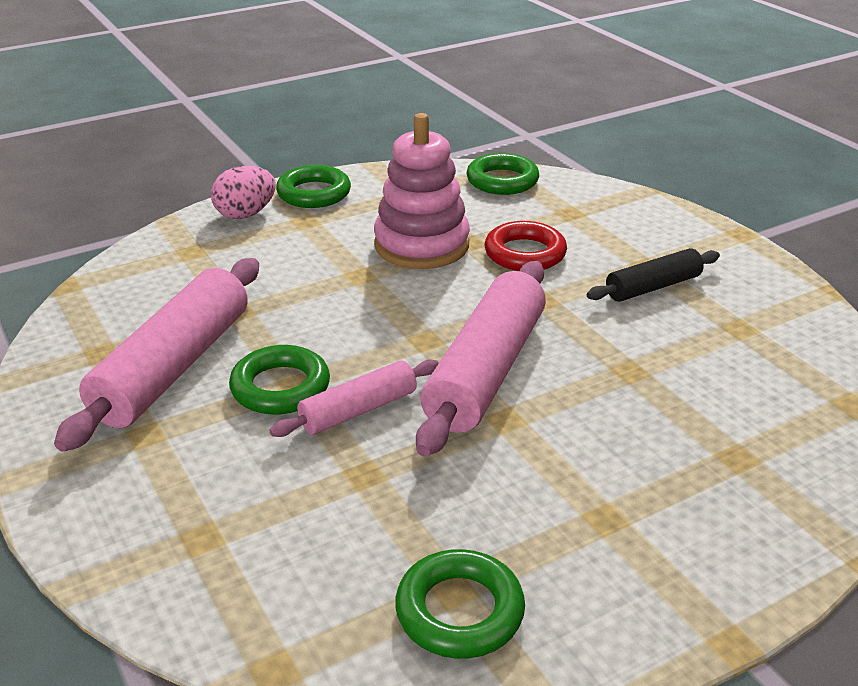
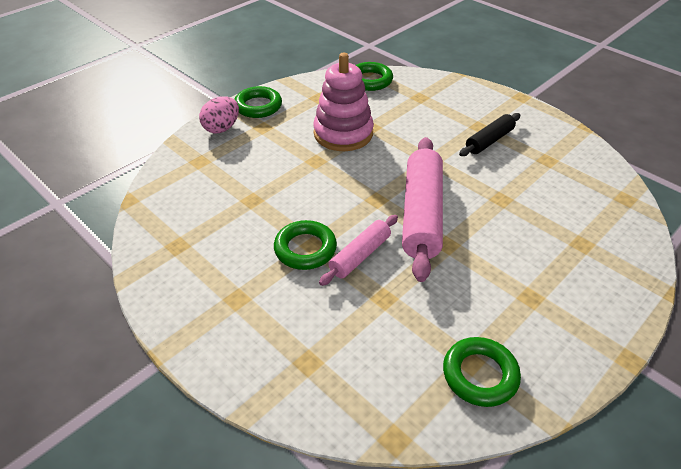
camera: 15 degrees left, 10 degrees up
pink rolling pin [54,258,259,452] -> none
red ring [485,221,567,271] -> none

